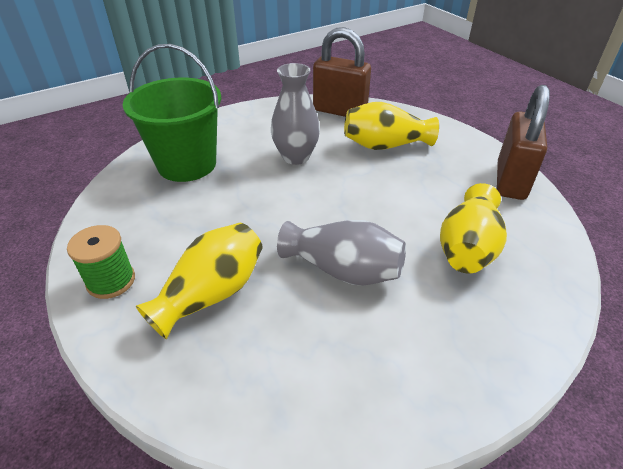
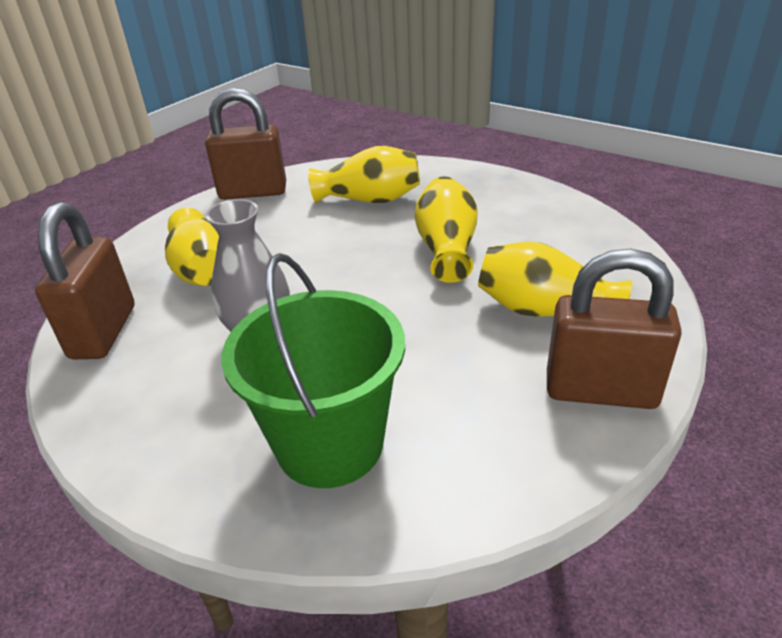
camera: 110 degrees left, 5 degrees down
green spool [67,225,135,299] -> brown padlock [547,249,682,409]
grey vase [277,220,406,285] -> yellow vase [414,176,478,283]

